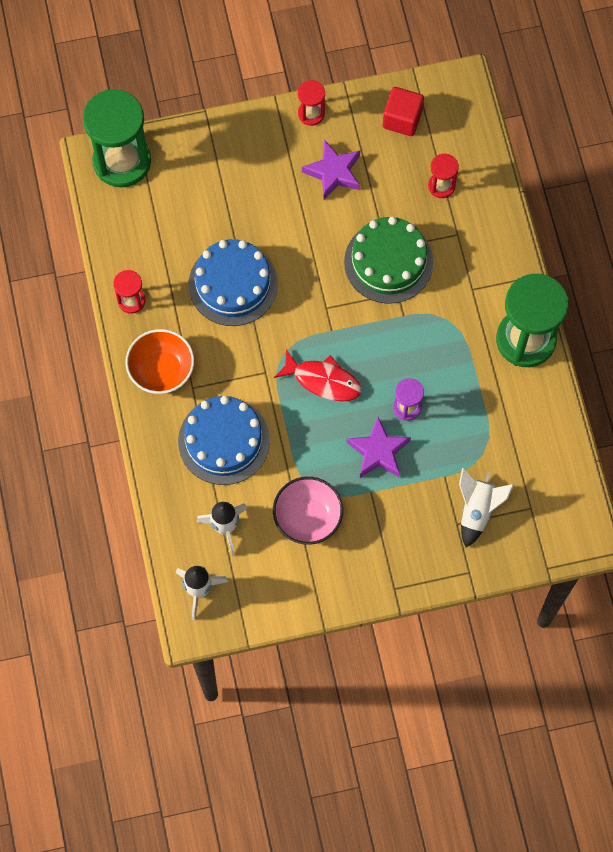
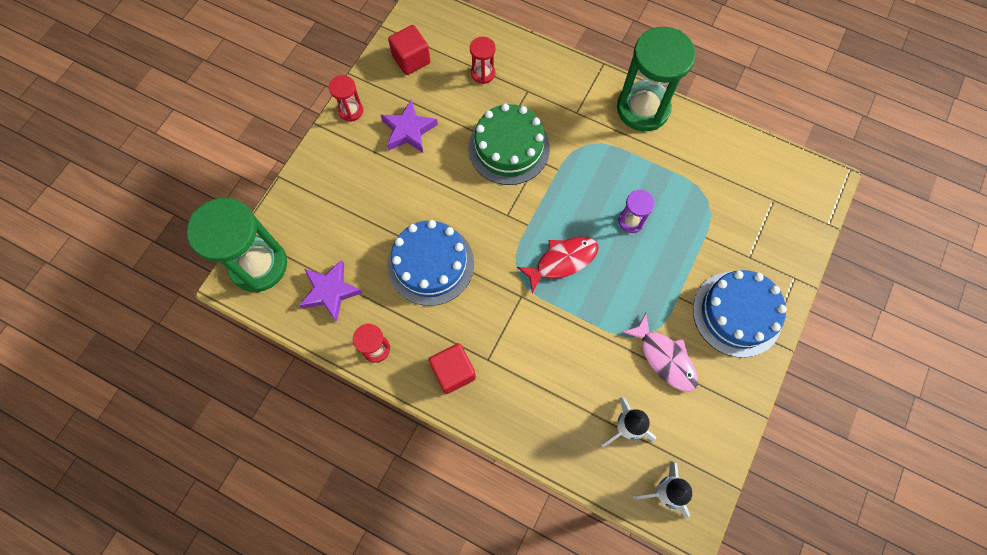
camera: 50 degrees left, 0 degrees up
orange bowl [125,329,194,394] -> red cube [428,343,476,394]
blue cake [178,396,270,485] -> blue cake moved to [693,270,787,358]
pink bowl [273,477,343,545] -> pink fish [622,313,698,392]
purple star [346,417,411,478] -> purple star moved to [299,260,362,322]
white rocket [459,468,514,548] -> none

